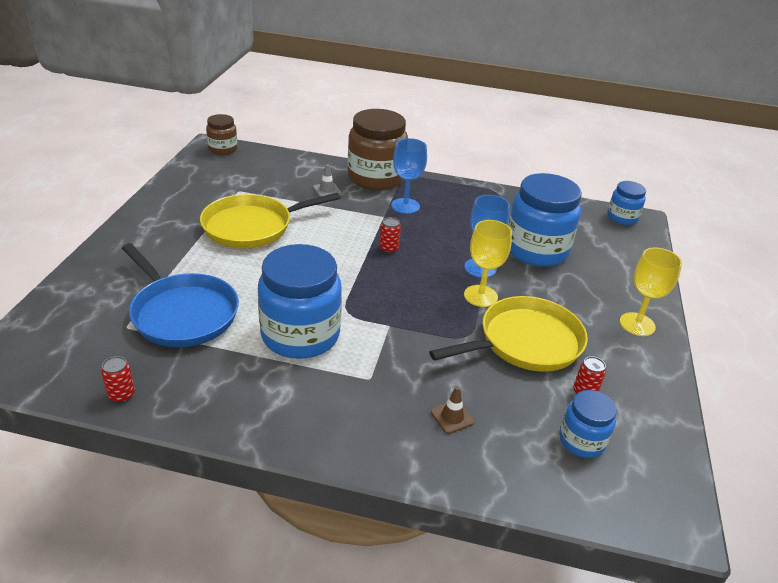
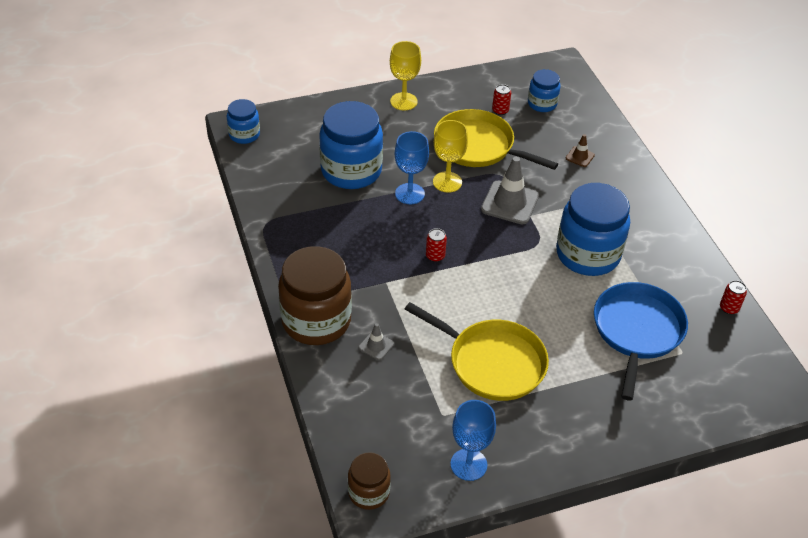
camera: 120 degrees left, 10 degrees up
blue goblet [391,138,427,214] -> blue goblet moved to [451,400,496,481]
none -> grey traffic cone [481,157,539,225]

